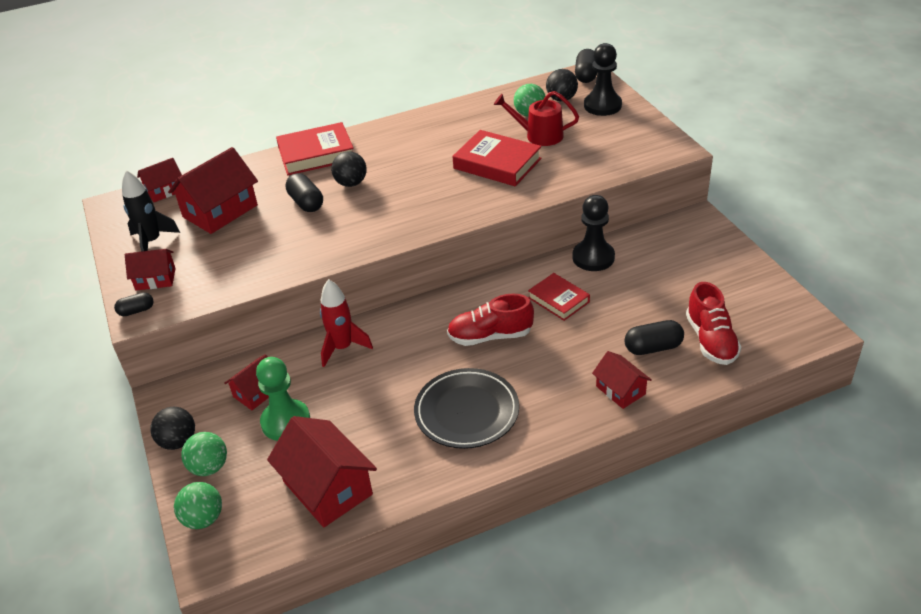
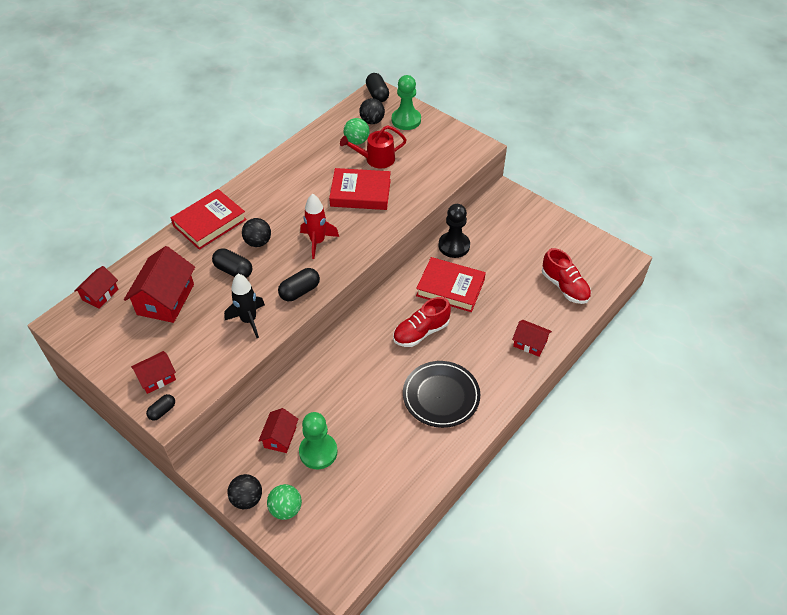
camera: 30 degrees left, 10 degrees up
black rocket [122,170,180,252] -> black rocket moved to [224,274,265,338]
green ball [174,482,222,529] -> none
red house [267,416,377,527] -> none
red rocket [320,279,373,367] -> red rocket moved to [300,194,339,259]
red book [528,273,590,321] -> red book [416,257,486,312], size x1.58
black pawn [584,43,622,116] -> green pawn [392,75,421,130]
black capsule [624,320,684,355] -> black capsule moved to [278,268,320,301]

